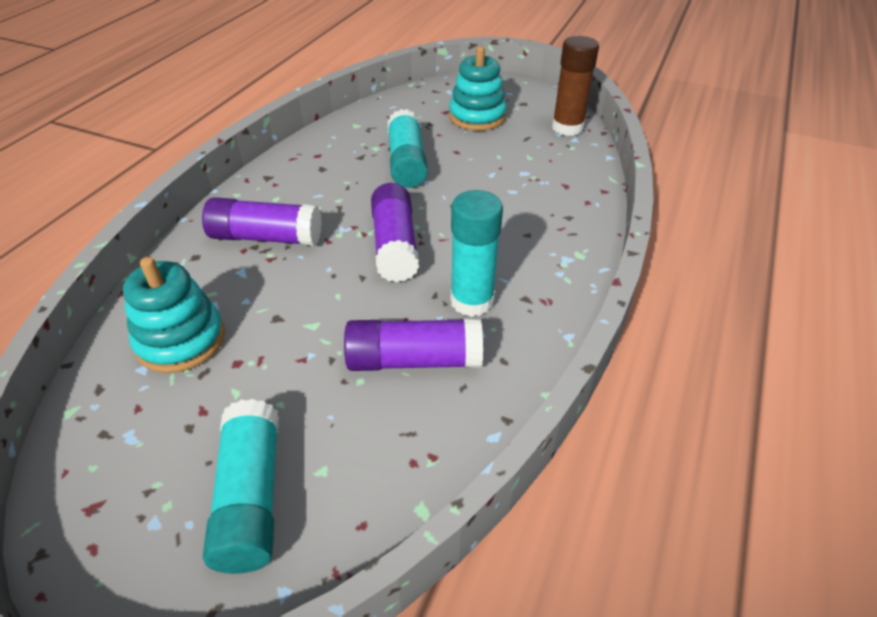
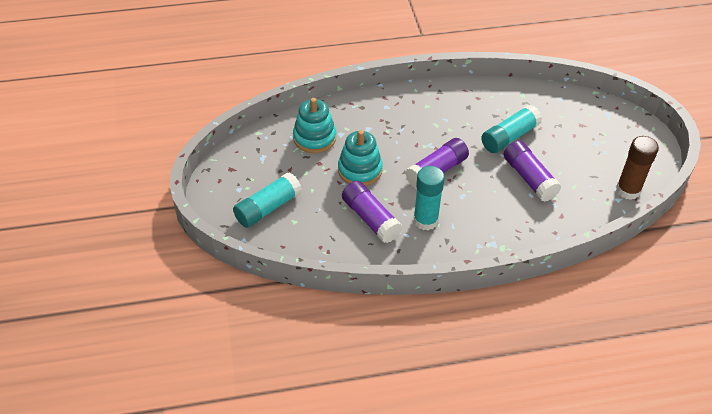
camera: 55 degrees right, 5 degrees up
purple glue stick [202,197,322,246] -> purple glue stick moved to [504,140,562,202]
turquoise stacking toy [449,46,507,131] -> turquoise stacking toy moved to [338,130,383,186]

